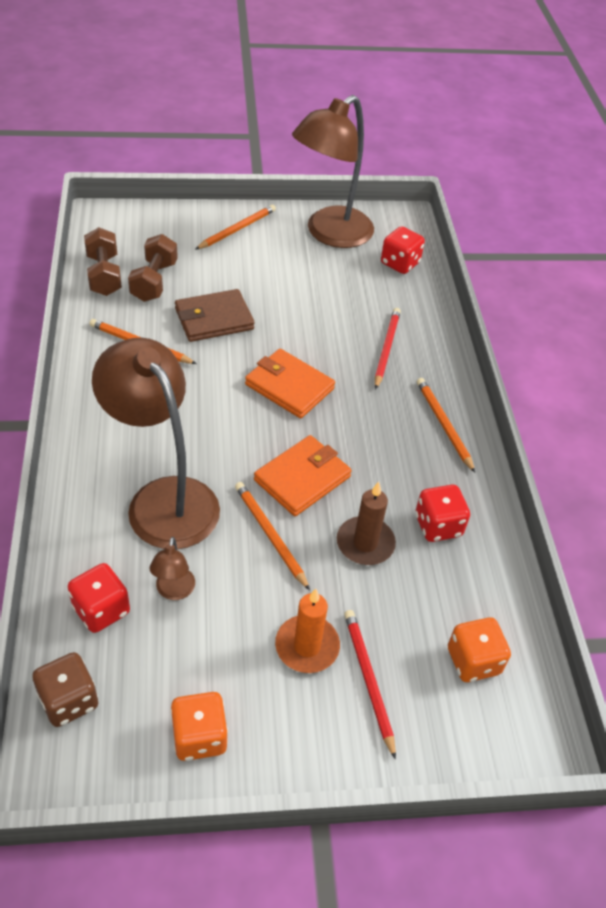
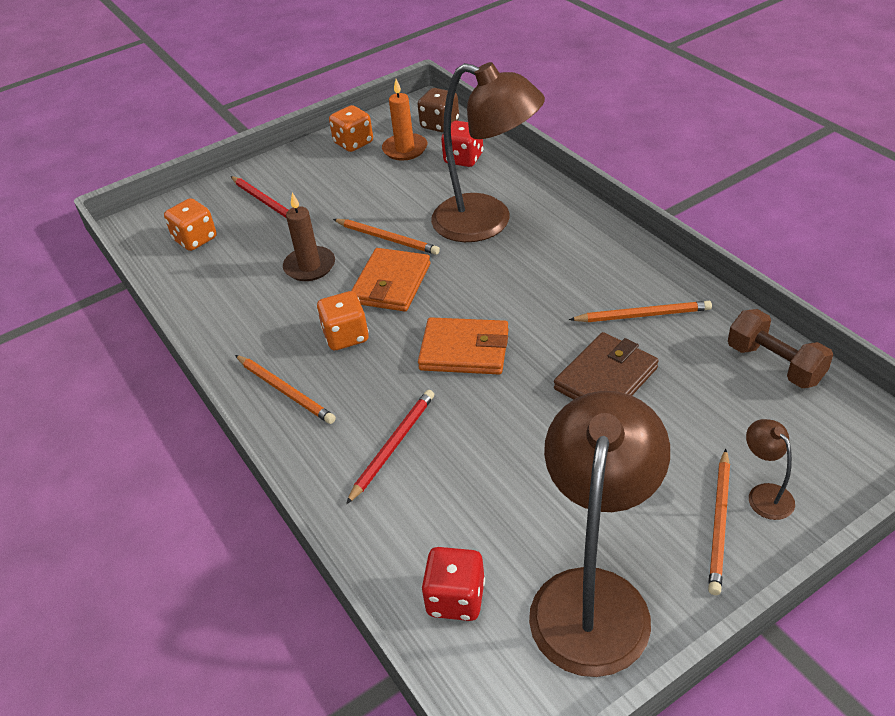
camera: 160 degrees right, 5 degrees down
brown dumbbell [128,234,178,302] -> none
brown lamp [150,537,195,600] -> brown lamp moved to [746,419,795,520]
orange candle [275,589,340,673] -> orange candle moved to [382,79,427,161]
red pencil [375,308,401,390] -> red pencil turned 135 degrees counterclockwise [346,390,434,504]
red dice [415,485,470,542] -> none
none -> orange dice [317,291,369,350]

